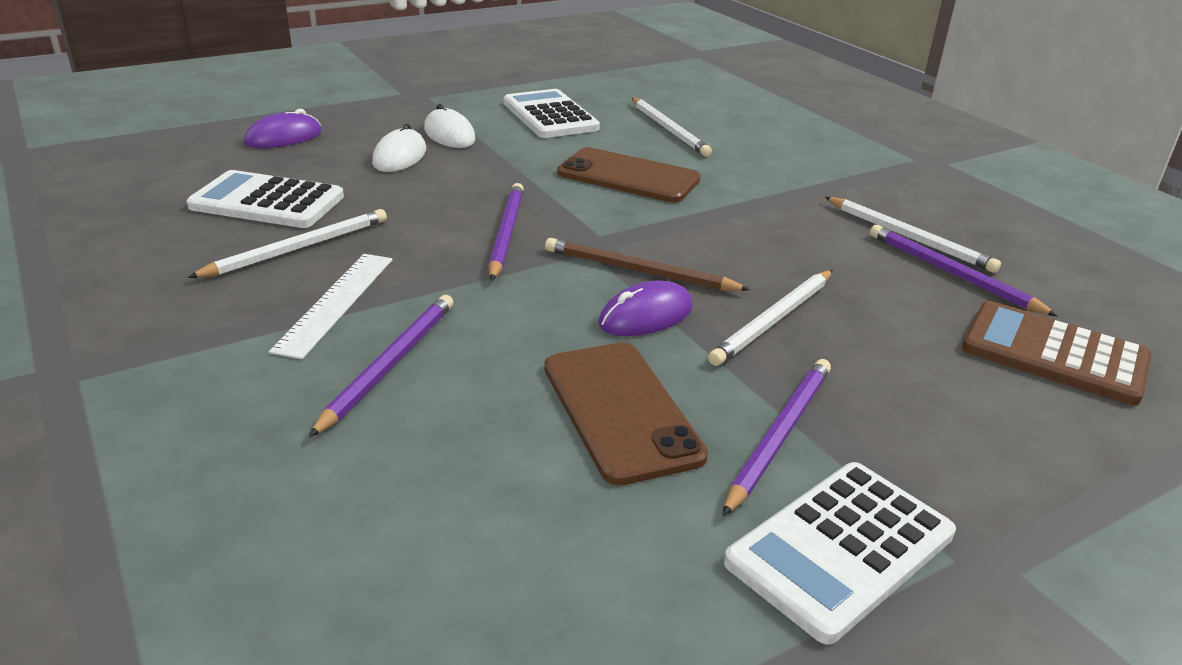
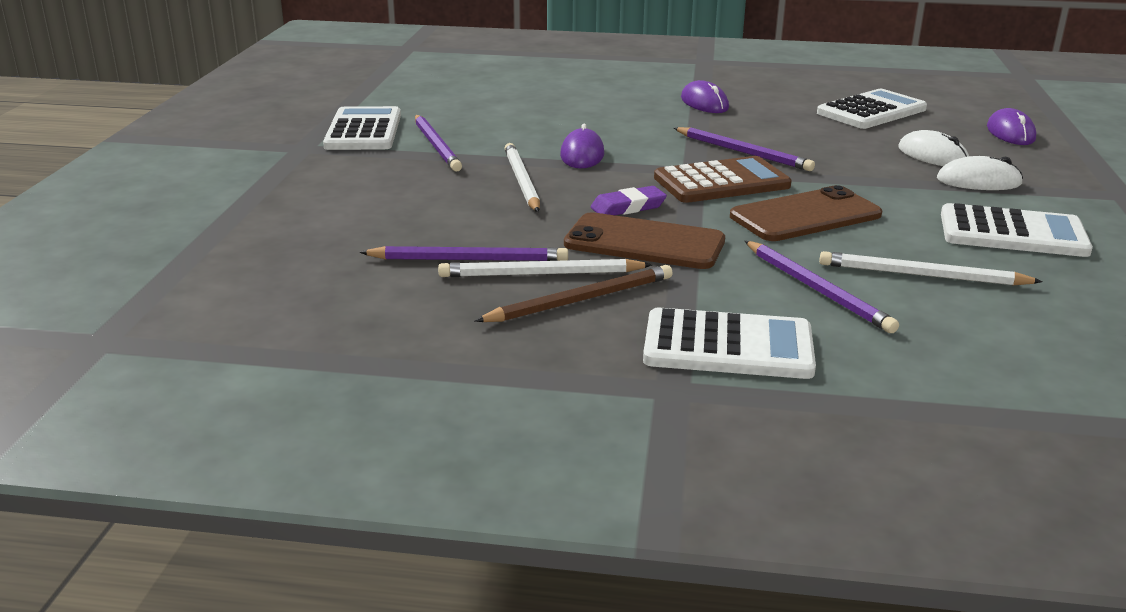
camera: 130 degrees right, 5 degrees down
white pencil [187,209,387,278] -> none
white ruler [269,254,393,359] -> purple mouse [681,80,729,113]
purple pencil [309,295,453,437] -> purple pencil moved to [745,241,899,333]
brown phone [544,342,708,486] -> brown phone moved to [564,212,725,269]
brown pencil [545,238,750,291] -> brown pencil moved to [475,265,673,322]
brown calculator [962,301,1152,406] -> brown calculator moved to [654,156,791,203]
none -> purple eraser [590,186,667,215]
none -> white calculator [643,308,816,379]

